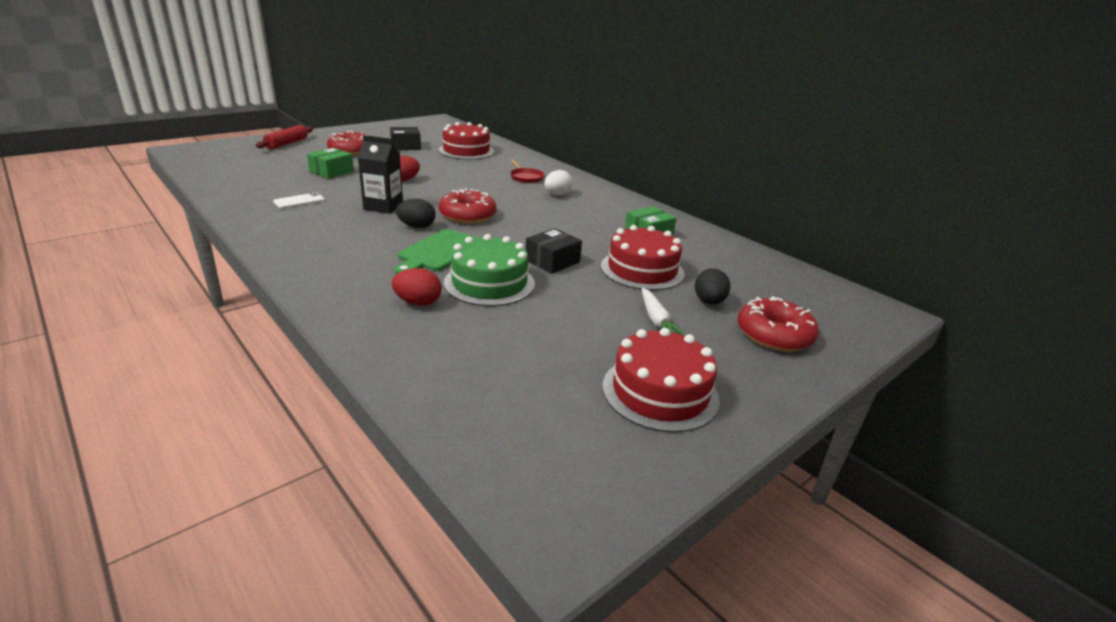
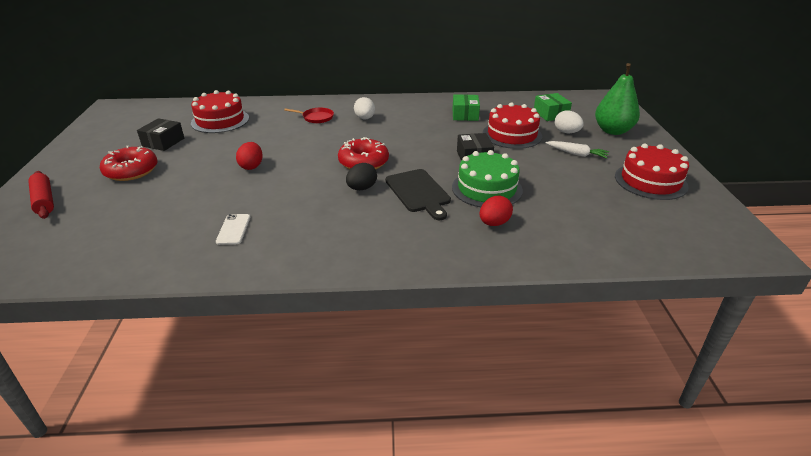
camera: 50 degrees left, 5 degrees up
green box [307,148,354,179] -> green box moved to [534,93,572,121]
black carton [358,135,403,214] -> none
green cutting board [394,229,477,274] -> black cutting board [385,169,451,220]
black egg [695,268,731,305] -> white egg [555,110,584,133]
red donut [738,296,819,351] -> green pear [595,63,640,135]

